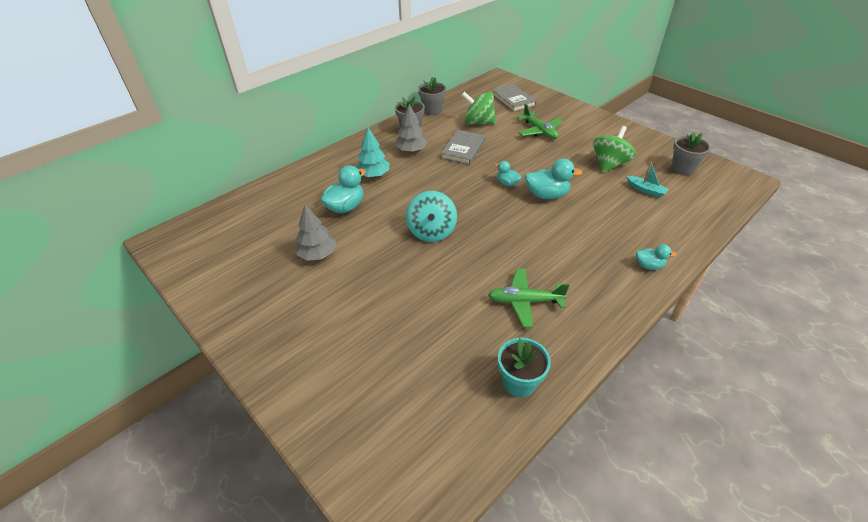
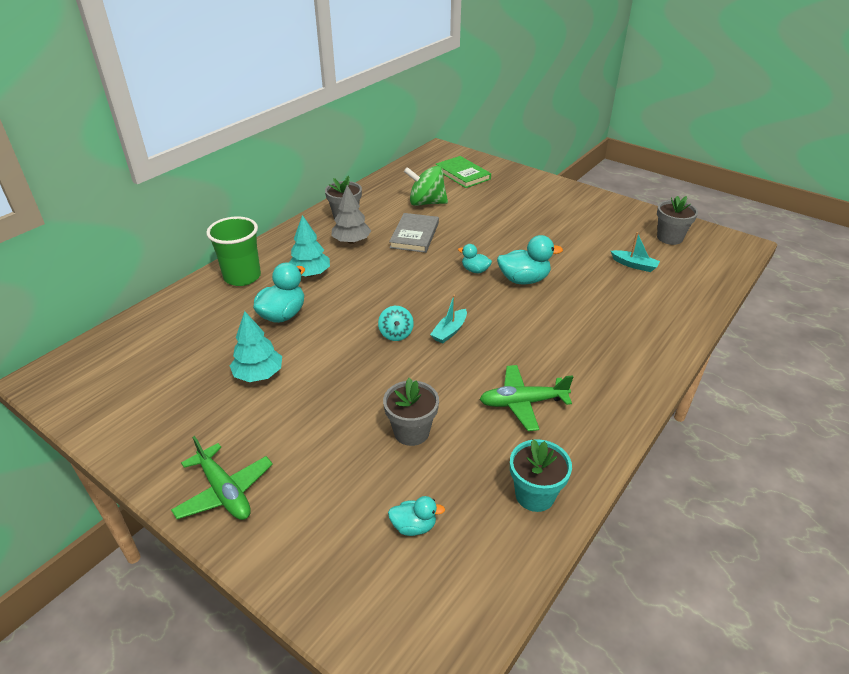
camera: 10 degrees left, 5 degrees down
grey tree [295,204,336,261] -> turquoise tree [230,311,282,382]
turquoise spinning top [406,191,457,242] -> turquoise spinning top [378,306,414,341], size x0.58
grey flower pot [418,77,446,115] -> grey flower pot moved to [383,378,439,446]
grey book [492,84,537,112] -> green book [436,156,491,188]
green plane [517,104,563,139] -> green plane moved to [171,436,273,520]
green spinning top [593,126,636,173] -> none
turquoise duck [636,244,677,270] -> turquoise duck moved to [388,496,445,536]
none -> green cup [206,216,261,286]
none -> turquoise boat [430,295,467,344]

